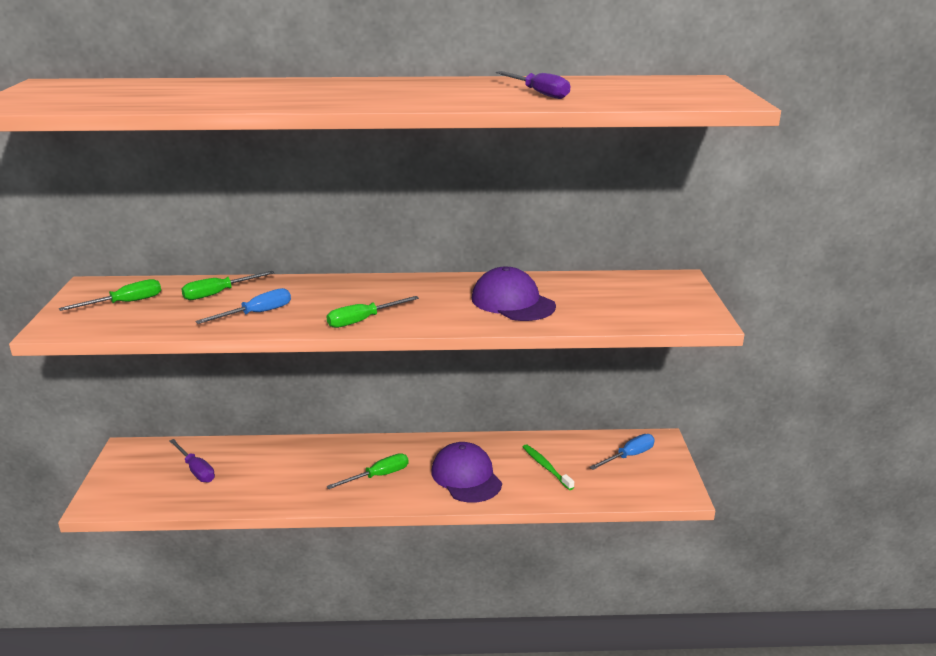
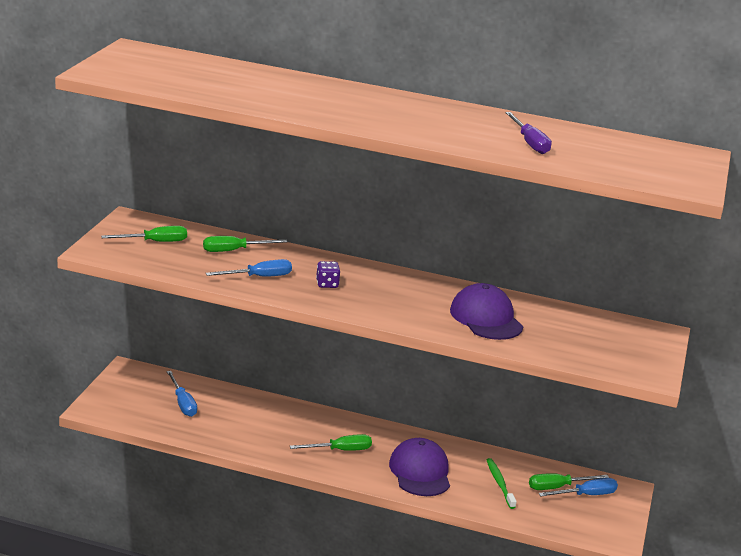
camera: 15 degrees right, 0 degrees up
purple screwdriver [169,439,215,483] -> blue screwdriver [167,371,197,417]
green screwdriver [327,296,419,328] -> green screwdriver moved to [529,473,609,490]
none -> purple dice [316,261,340,288]

